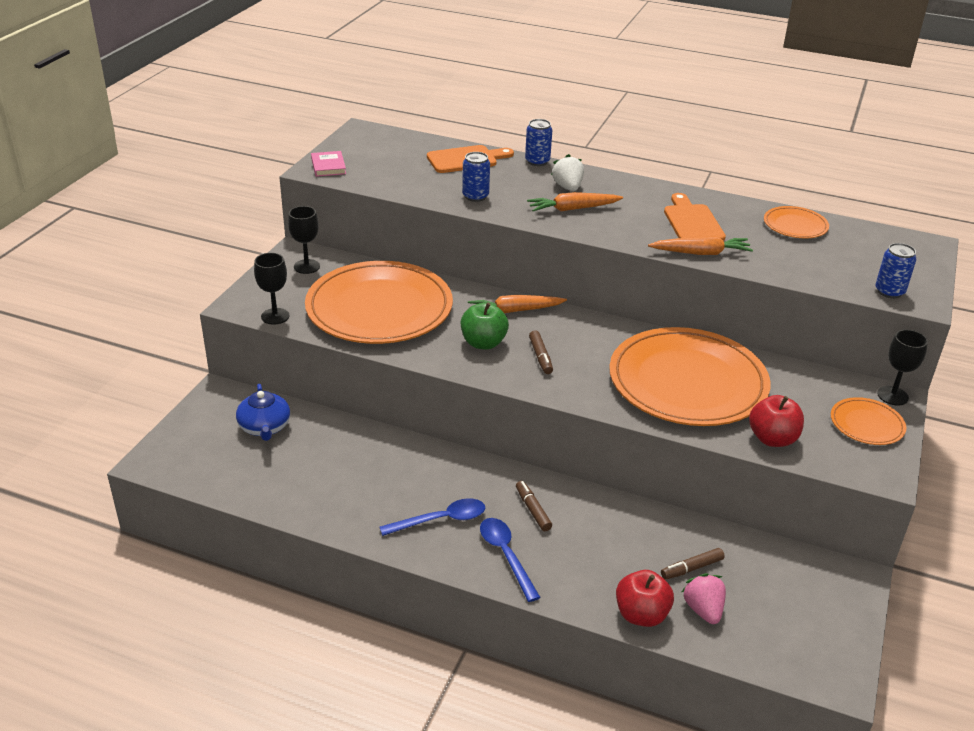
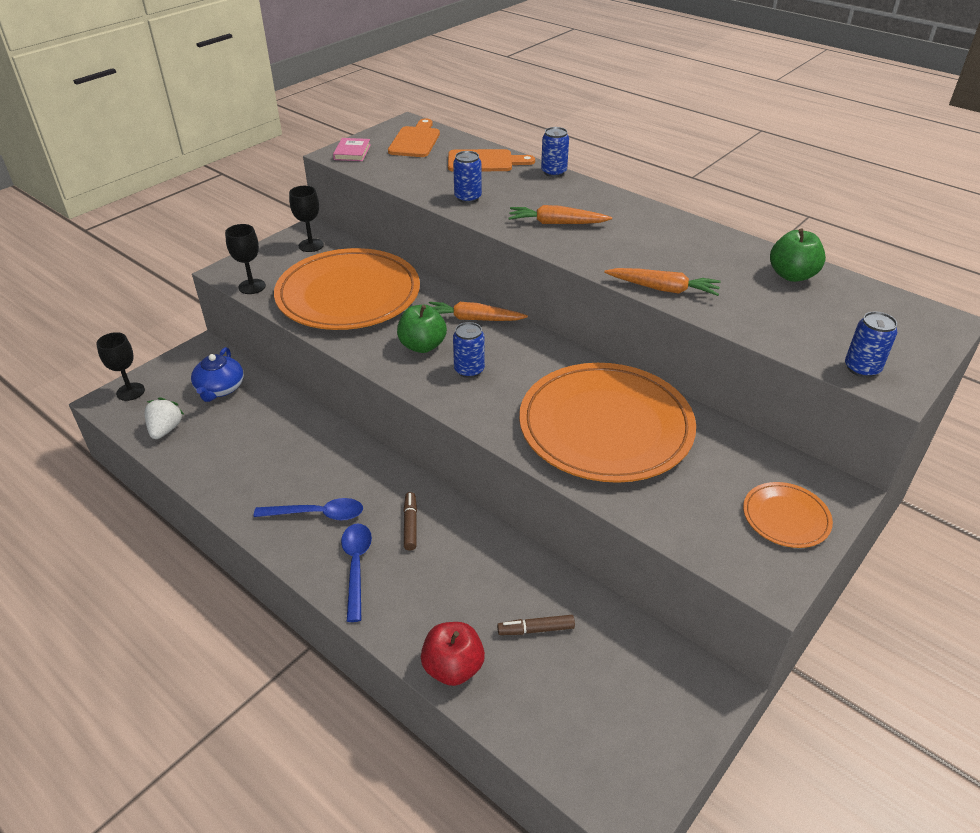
camera: 20 degrees right, 5 degrees up
brown marker [529,330,553,374] -> blue can [453,322,485,378]
white strawberry [551,154,584,191] -> white strawberry moved to [144,397,184,439]
orange cutting board [664,193,726,241] -> orange cutting board moved to [388,118,440,157]
pink strawberry [682,573,726,624] -> none
red apple [749,395,804,447] -> none
orange plate [764,206,829,239] -> green apple [770,229,826,282]
black goblet [877,330,928,405] -> black goblet moved to [96,332,145,401]

